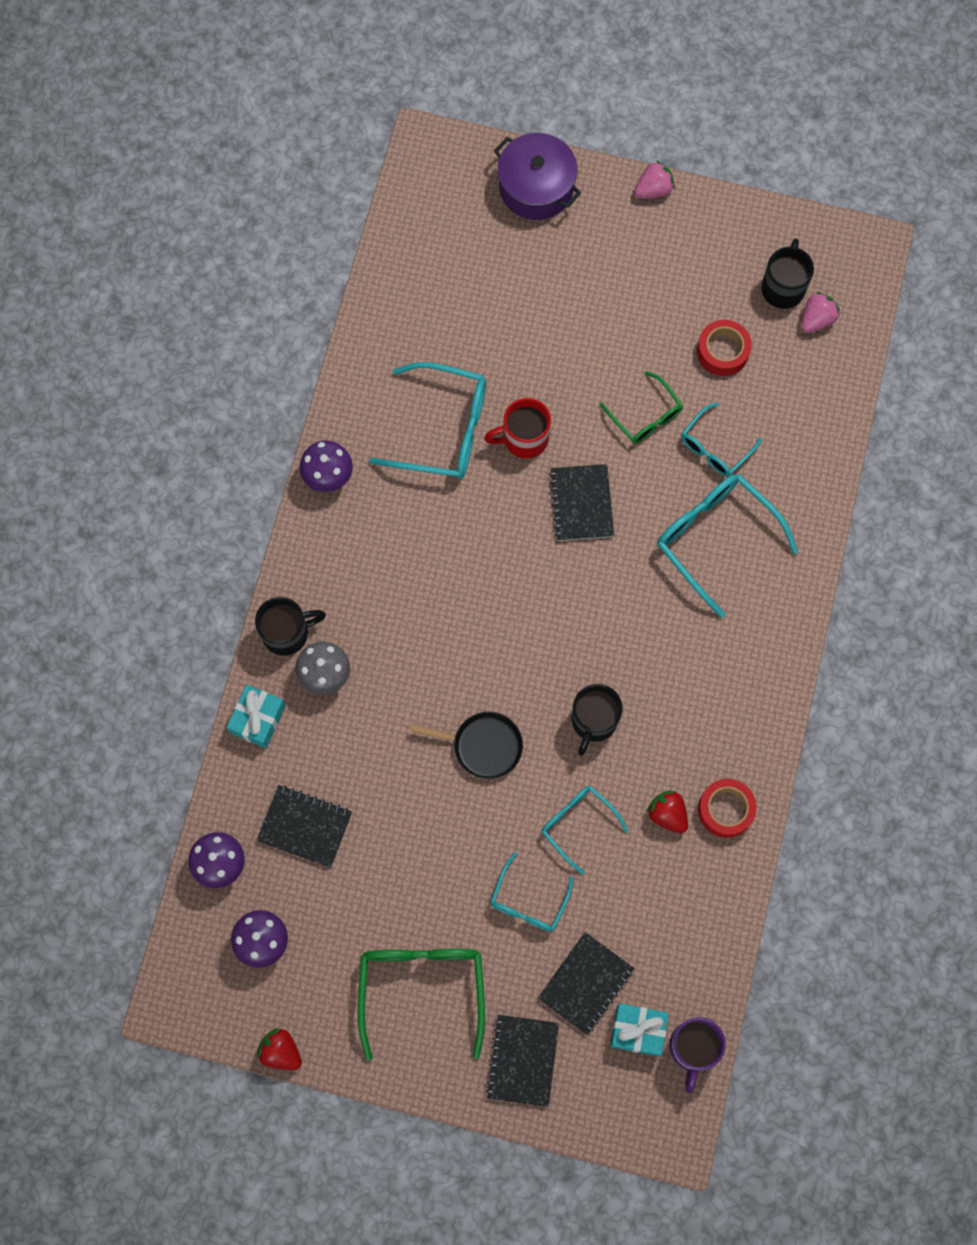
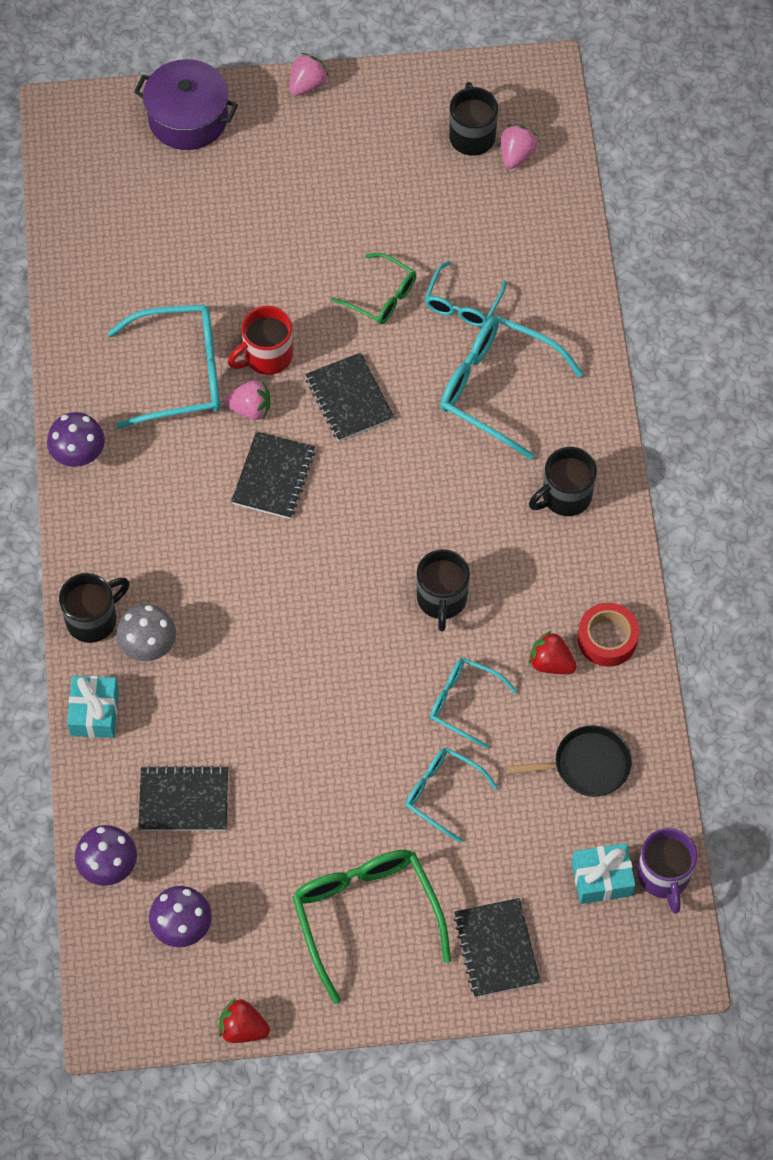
camera: 20 degrees left, 10 degrees down
black pan [411,712,523,779] -> black pan moved to [507,725,632,797]
turquoise glasses [490,852,574,932] -> turquoise glasses turned 120 degrees clockwise [405,747,498,843]
black notebook [538,932,635,1035] -> black notebook moved to [231,431,315,519]
red tape [697,320,752,376] -> none
none -> pink strawberry [225,380,270,420]
none -> black mug [529,447,597,516]

